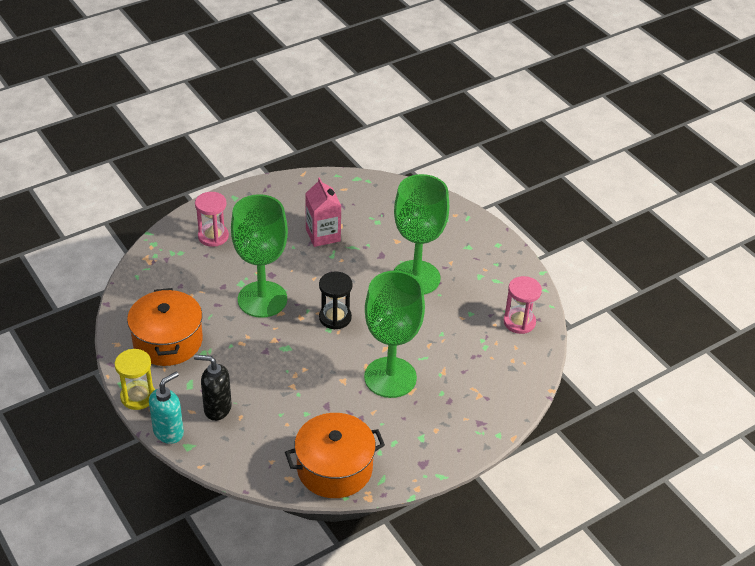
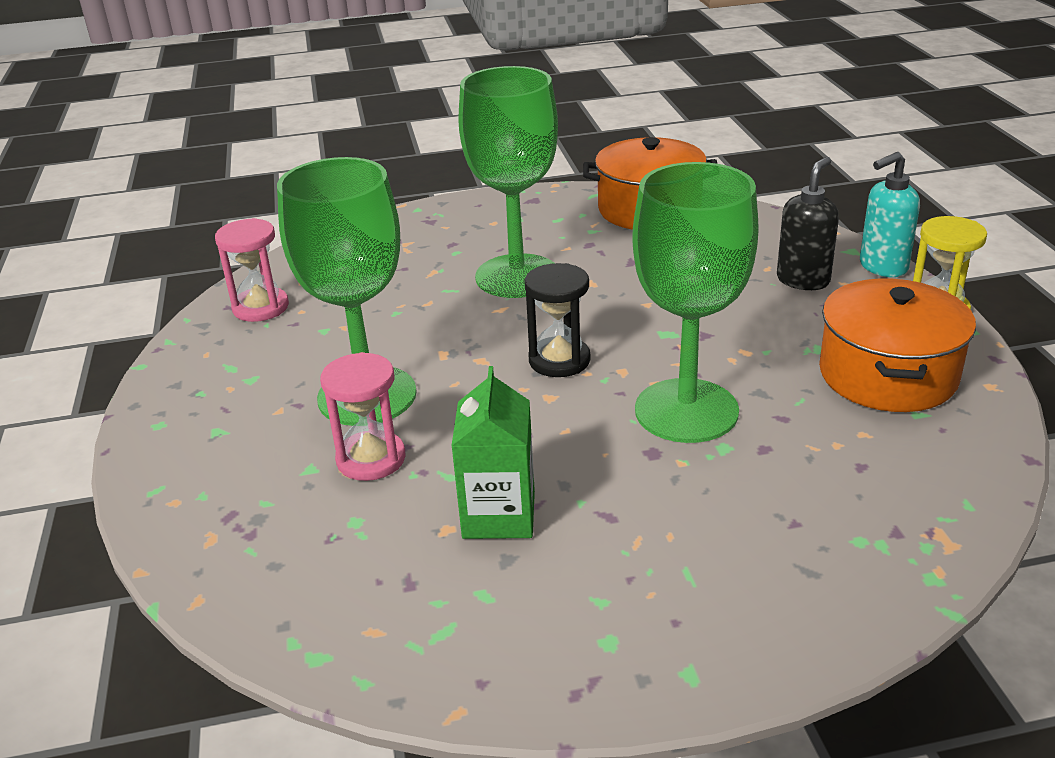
camera: 155 degrees left, 10 degrees down
black soap dispenser [194,355,232,421] -> black soap dispenser turned 90 degrees counterclockwise [777,157,839,290]
pink hourglass [195,192,229,247] -> pink hourglass moved to [320,352,406,481]
pink carton [305,177,341,247] -> green carton [452,366,535,539]

